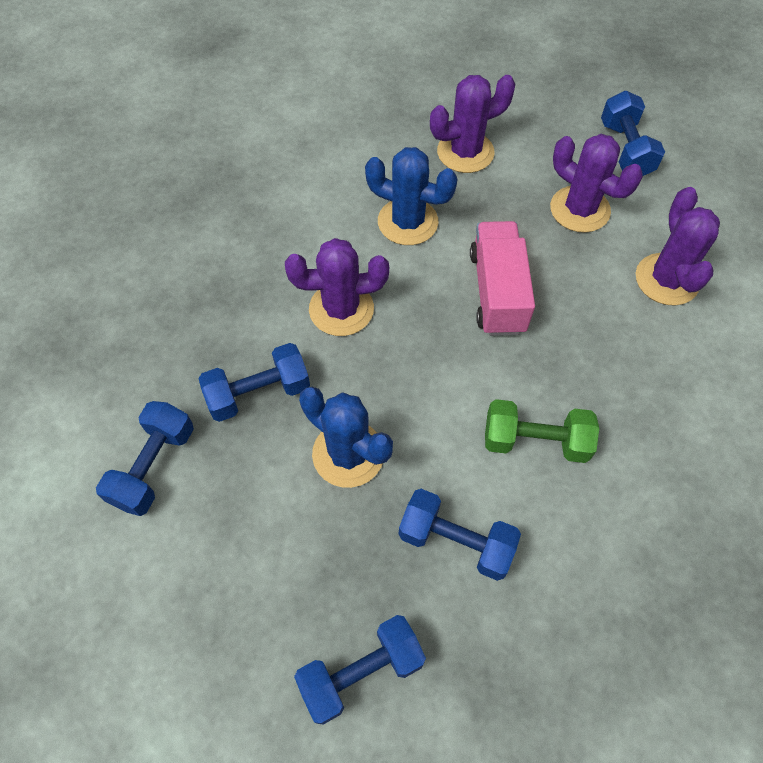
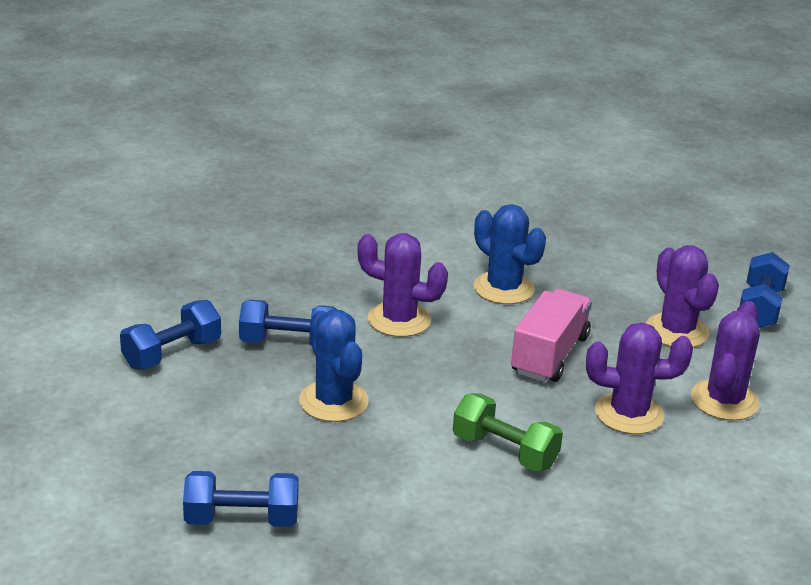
camera: 25 degrees right, 30 degrees down
blue dumbbell [399,489,521,581] -> none
purple cactus [430,75,515,173] -> purple cactus moved to [586,323,693,434]

